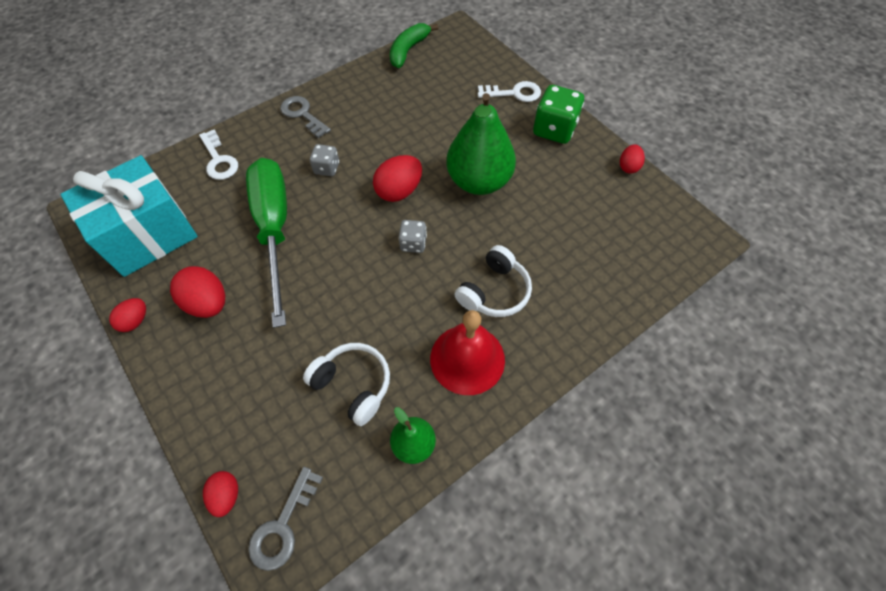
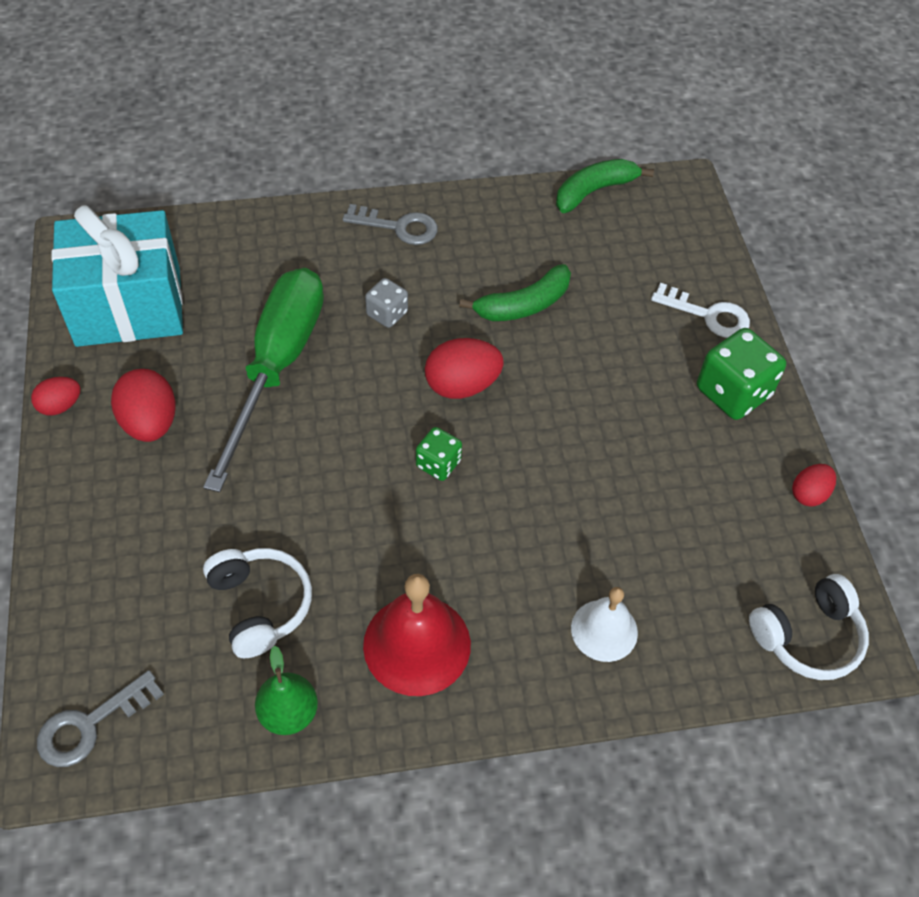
camera: 25 degrees right, 5 degrees down
white key [199,129,238,180] -> none
red egg [203,471,238,517] -> none
grey key [280,96,331,138] -> grey key turned 120 degrees clockwise [343,204,438,245]
grey dice [399,220,427,253] -> green dice [416,427,462,481]
green pear [446,93,516,195] -> none
white headphones [454,245,532,317] -> white headphones moved to [749,574,869,680]
none -> green banana [459,264,571,321]
none -> white bell [571,587,638,662]

